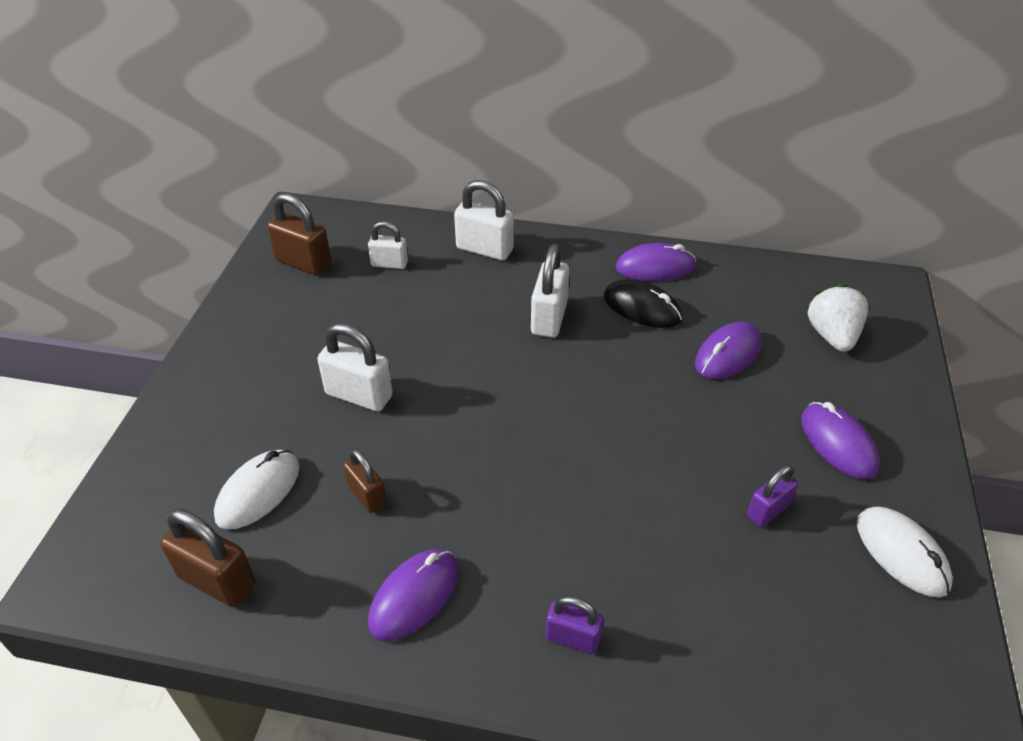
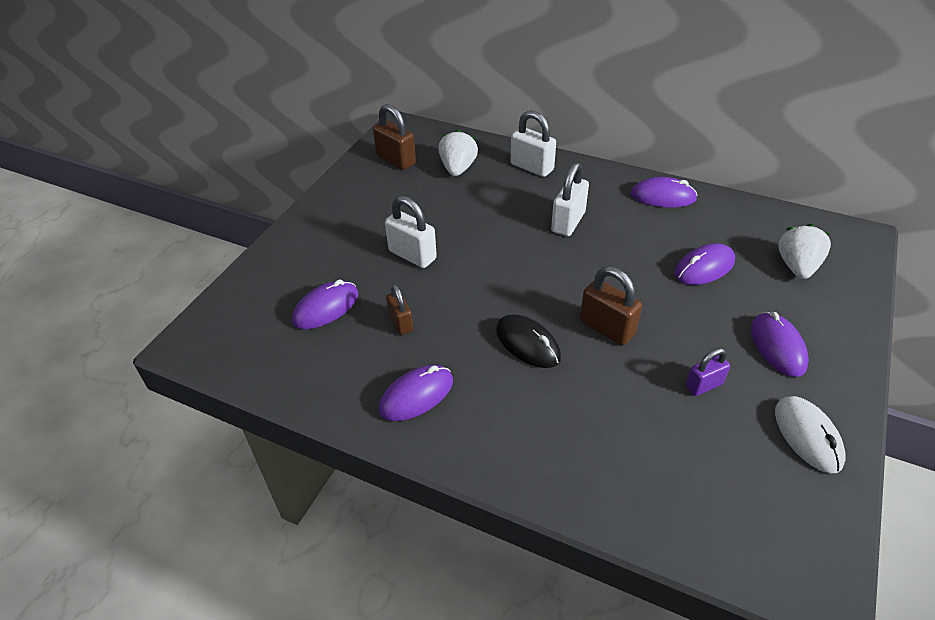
camera: 15 degrees right, 0 degrees up
brown padlock [160,509,255,607] -> brown padlock moved to [580,267,642,345]
white mouse [214,450,300,530] -> purple mouse [292,279,358,329]
white padlock [368,221,408,269] -> white strawberry [438,129,478,176]
purple padlock [546,596,603,654] -> none
black mouse [603,279,682,328] -> black mouse moved to [496,314,561,368]

